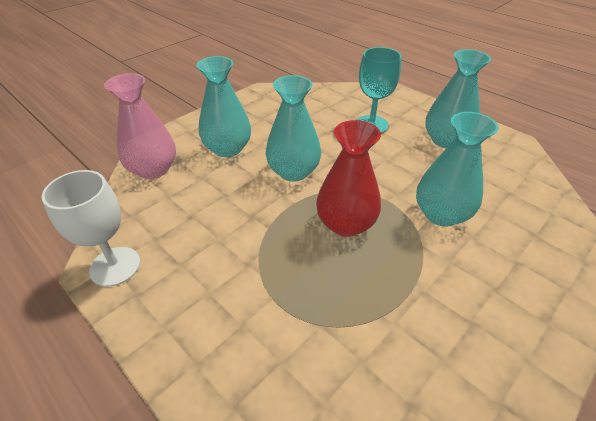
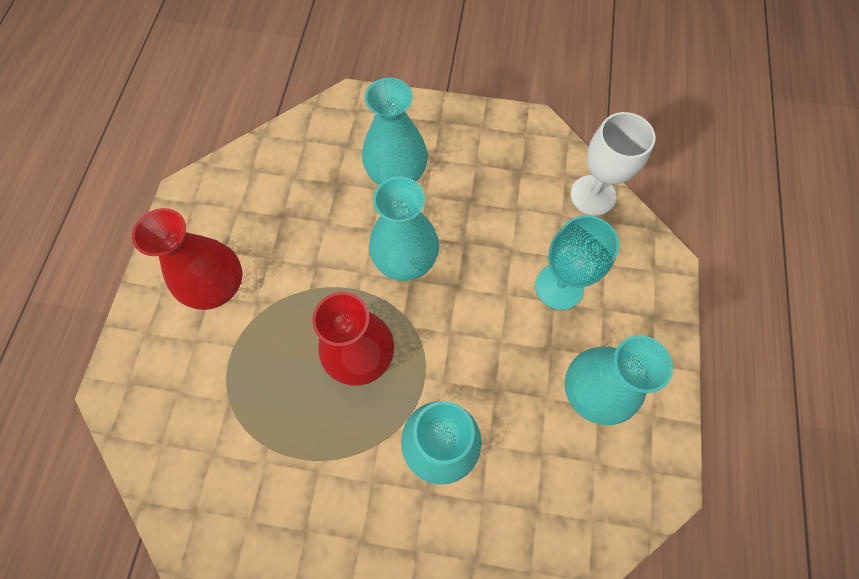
camera: 55 degrees right, 25 degrees up
white goblet [42,170,140,287] -> white goblet moved to [570,112,656,216]
pink vase [104,73,176,179] -> none
none -> red vase [132,208,242,310]

